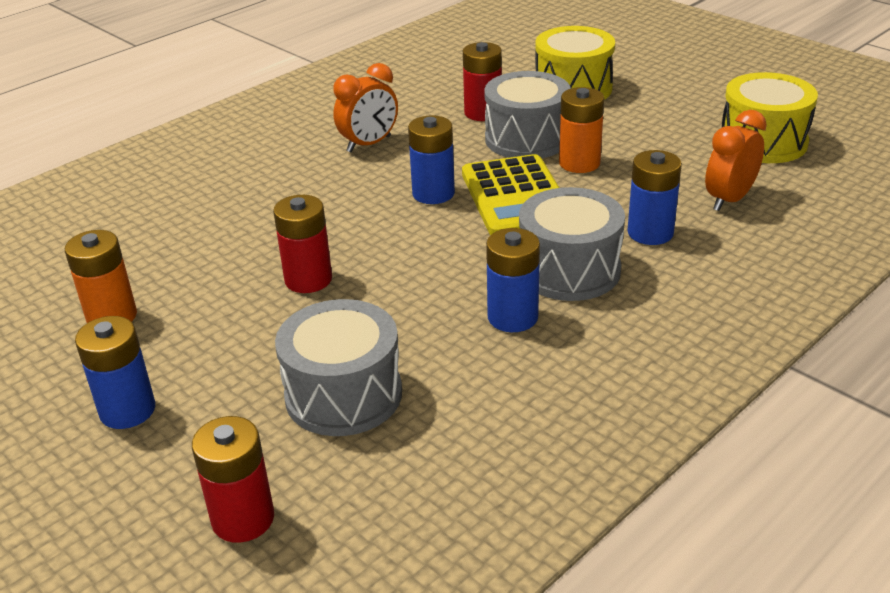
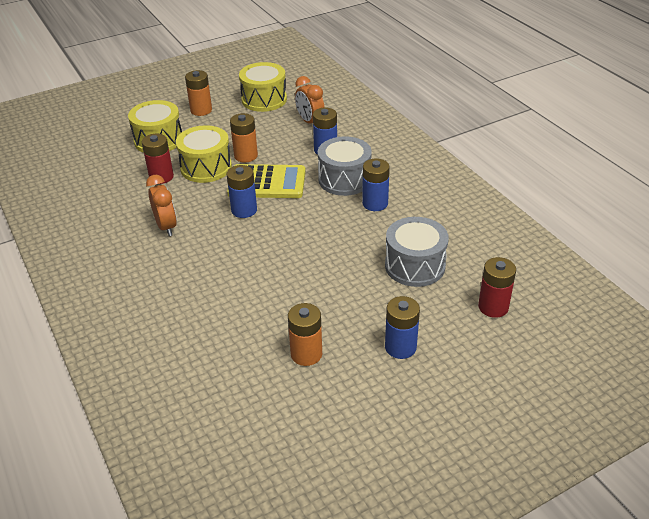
camera: 75 degrees left, 5 degrees up
red battery [273,195,332,293] -> none
grey drum [484,71,571,158] -> yellow drum [176,125,232,183]
none -> orange battery [185,70,212,116]

